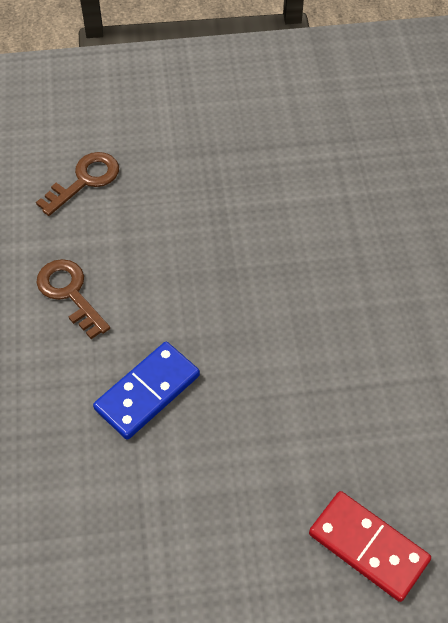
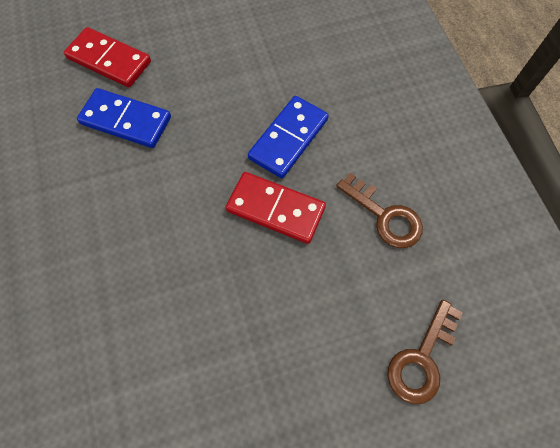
camera: 170 degrees right, 10 degrees up
none -> blue domino [77,88,171,148]
none -> red domino [225,172,326,244]

